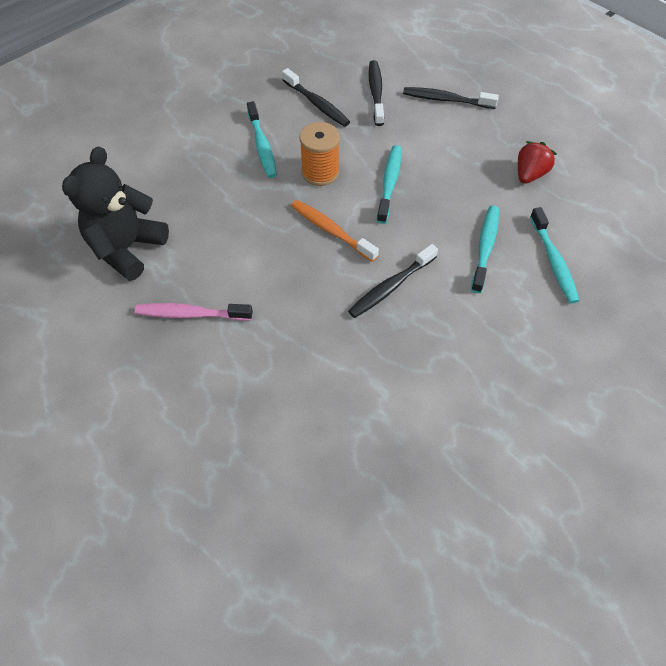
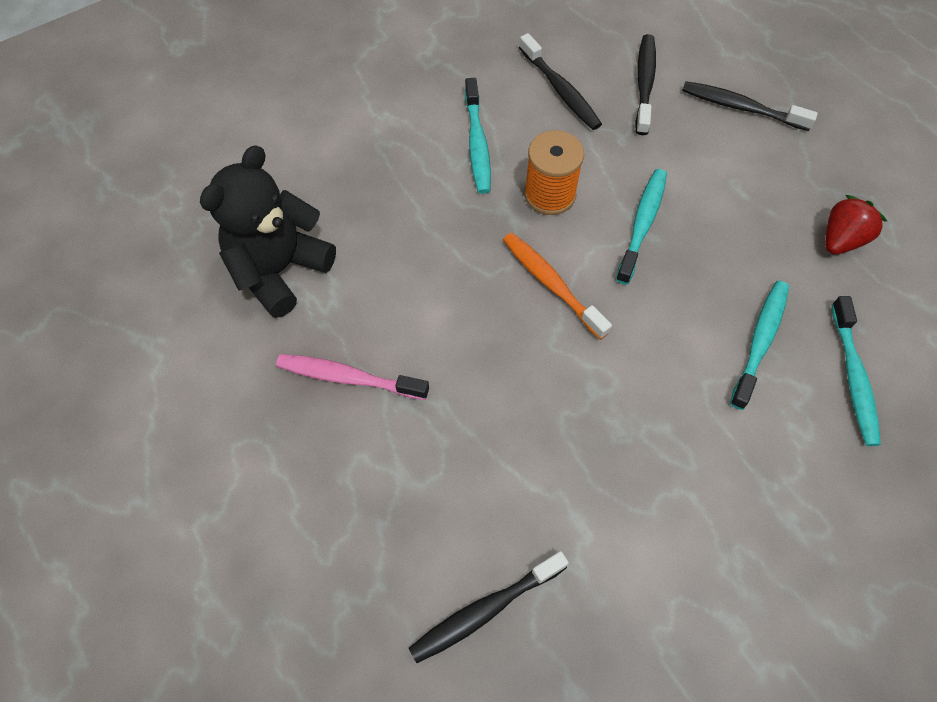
camera: 10 degrees right, 5 degrees up
black toothbrush [348,244,438,318] -> black toothbrush moved to [409,551,569,663]

